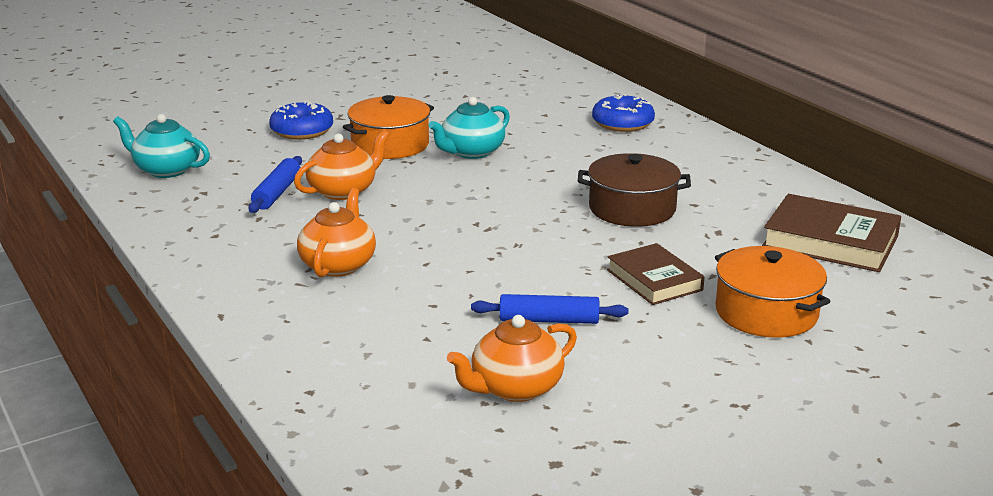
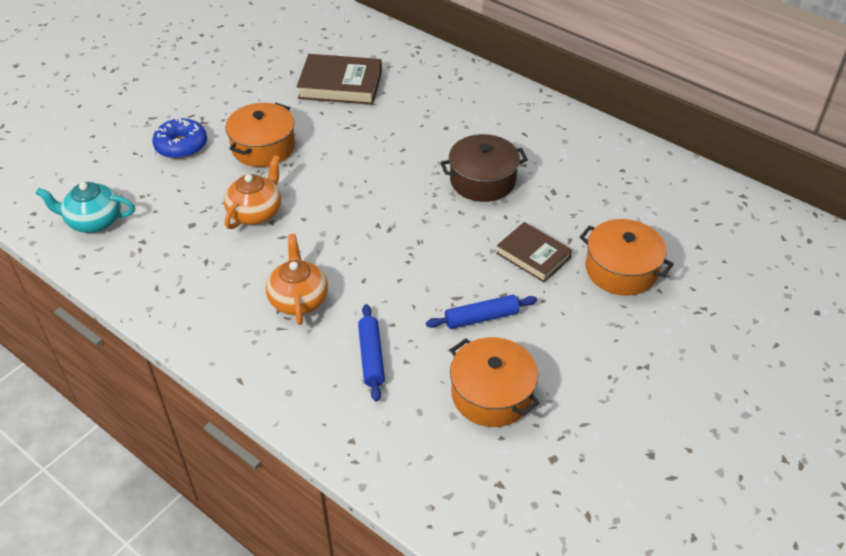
camera: 20 degrees left, 20 degrees up
blue rolling pin [248,156,302,213] -> blue rolling pin moved to [358,304,385,402]
turquoise teapot [429,97,510,159] -> none
orange teapot [447,315,577,402] -> orange pot [450,337,539,427]
blue donut [592,94,655,132] -> none
brown book [762,194,901,272] -> brown book moved to [297,54,382,105]

